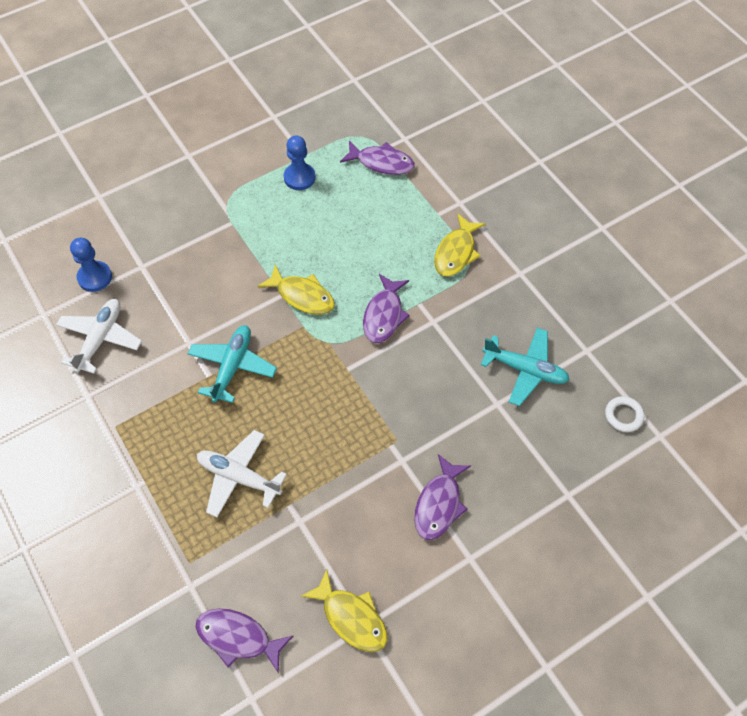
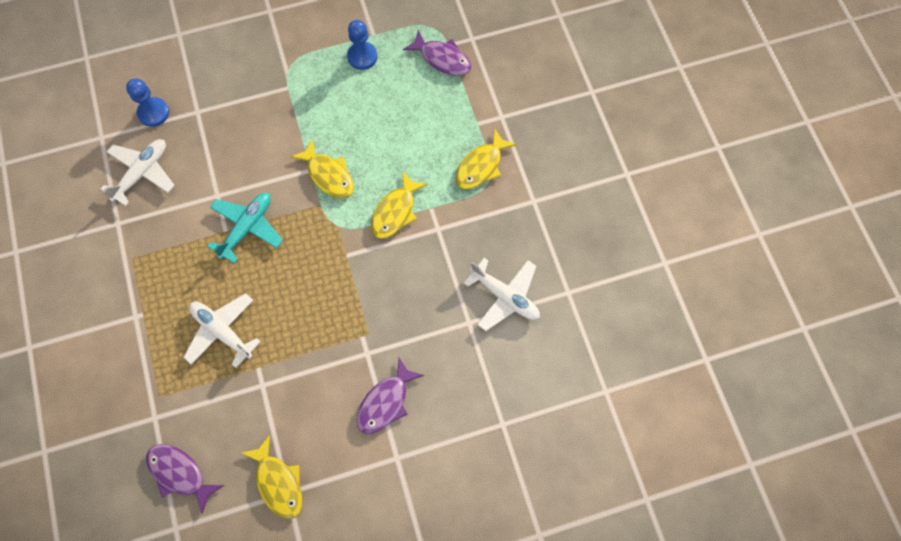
camera: 15 degrees right, 10 degrees up
purple fish [363,274,410,343] -> yellow fish [371,172,428,239]
turquoise plane [481,328,570,406] -> white plane [464,258,540,331]
white ring [605,396,644,432] -> none

